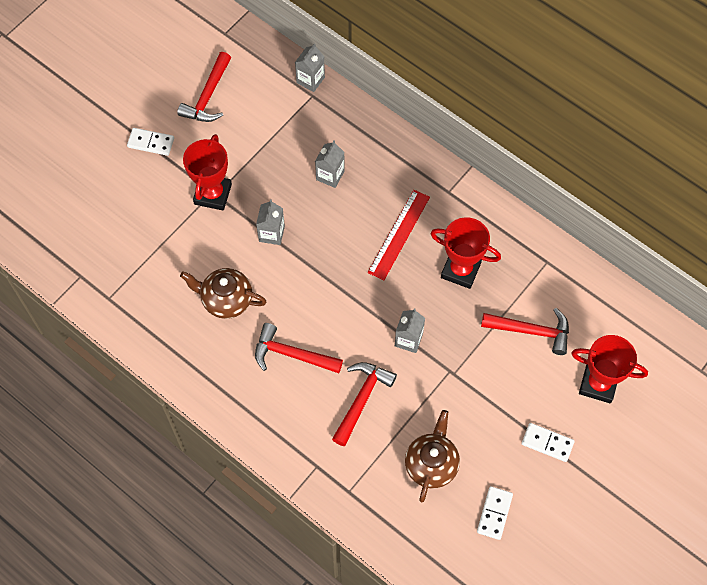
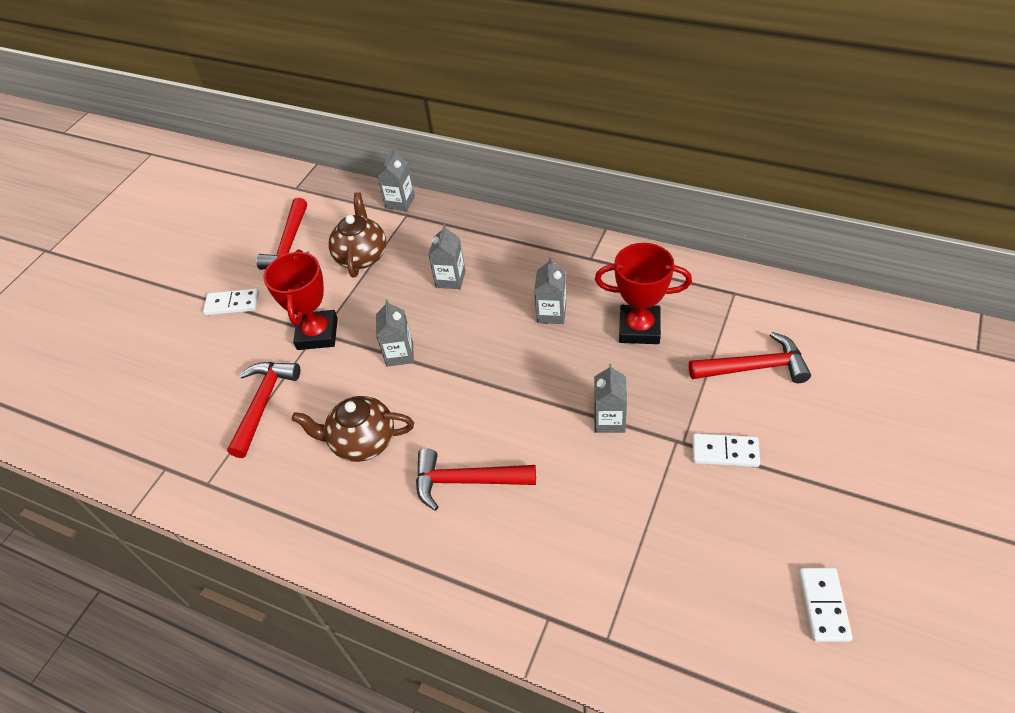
camera: 10 degrees left, 15 degrees down
red hammer [332,362,397,446] -> red hammer moved to [227,362,300,458]
red ruler [368,190,430,280] -> grey carton [534,257,566,324]
brown teapot [405,410,460,502] -> brown teapot moved to [328,192,386,278]
white domino [522,423,575,462] -> white domino moved to [692,433,760,467]
red trophy [571,335,648,403] -> none

